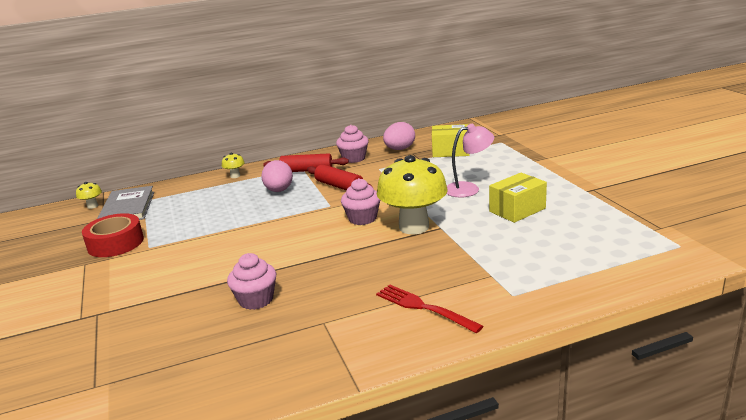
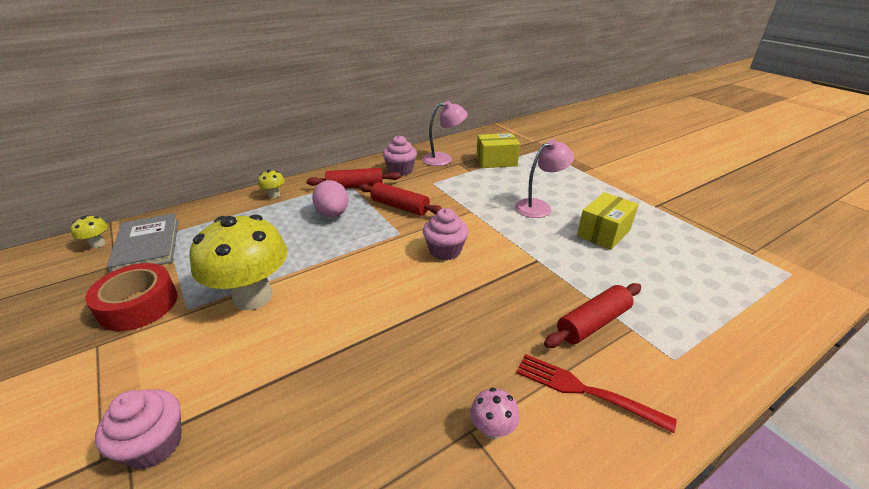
camera: 15 degrees left, 10 degrees up
pink cupcake [227,253,277,310] -> pink cupcake moved to [95,389,182,470]
yellow mushroom [377,155,447,234] -> yellow mushroom moved to [190,214,288,310]
pink egg [383,122,415,150] -> pink lamp [422,101,467,166]
none -> pink mushroom [470,387,520,440]
none -> red rolling pin [544,283,641,348]

